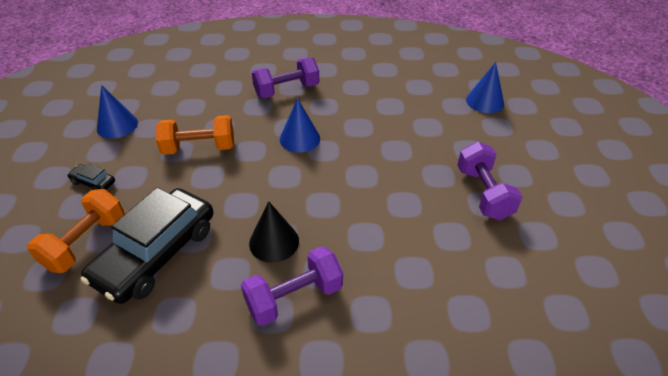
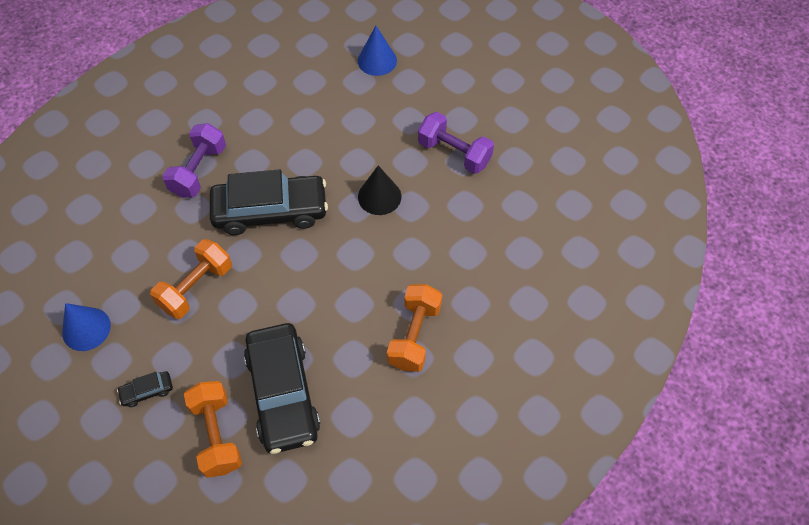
camera: 45 degrees left, 15 degrees up
purple dumbbell [241,246,343,326] -> orange dumbbell [387,284,442,372]
black cone [249,201,299,263] -> black cone moved to [358,165,401,215]
blue cone [280,98,320,153] -> black car [210,169,328,235]

